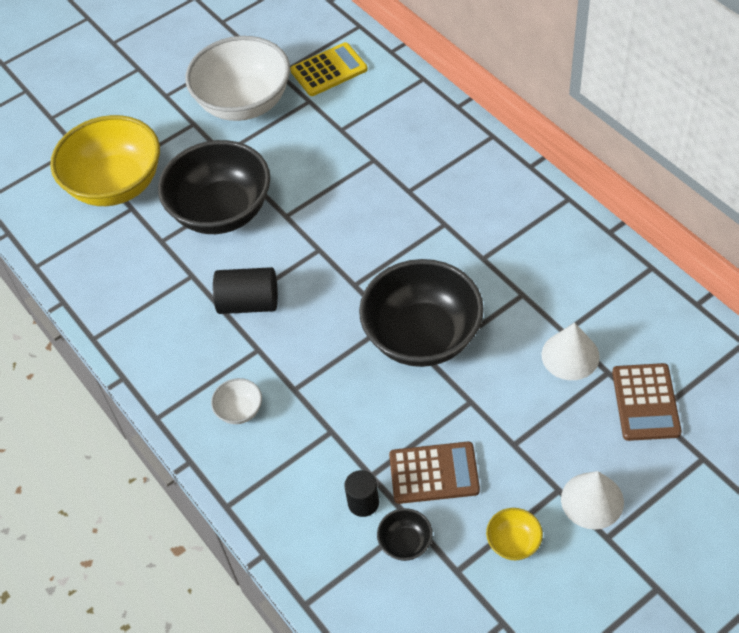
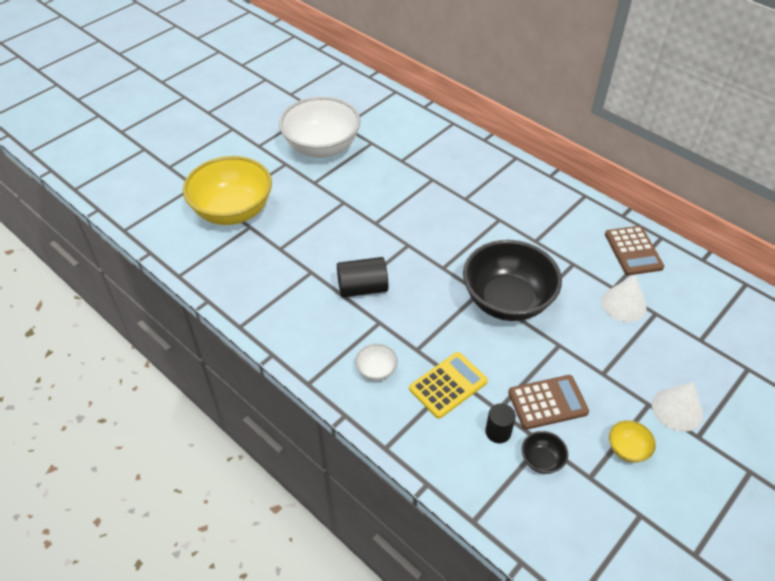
camera: 15 degrees left, 5 degrees down
black bowl [158,140,270,234] -> none
yellow calculator [290,42,368,96] -> yellow calculator moved to [409,352,488,419]
brown calculator [612,363,682,441] -> brown calculator moved to [605,226,664,275]

